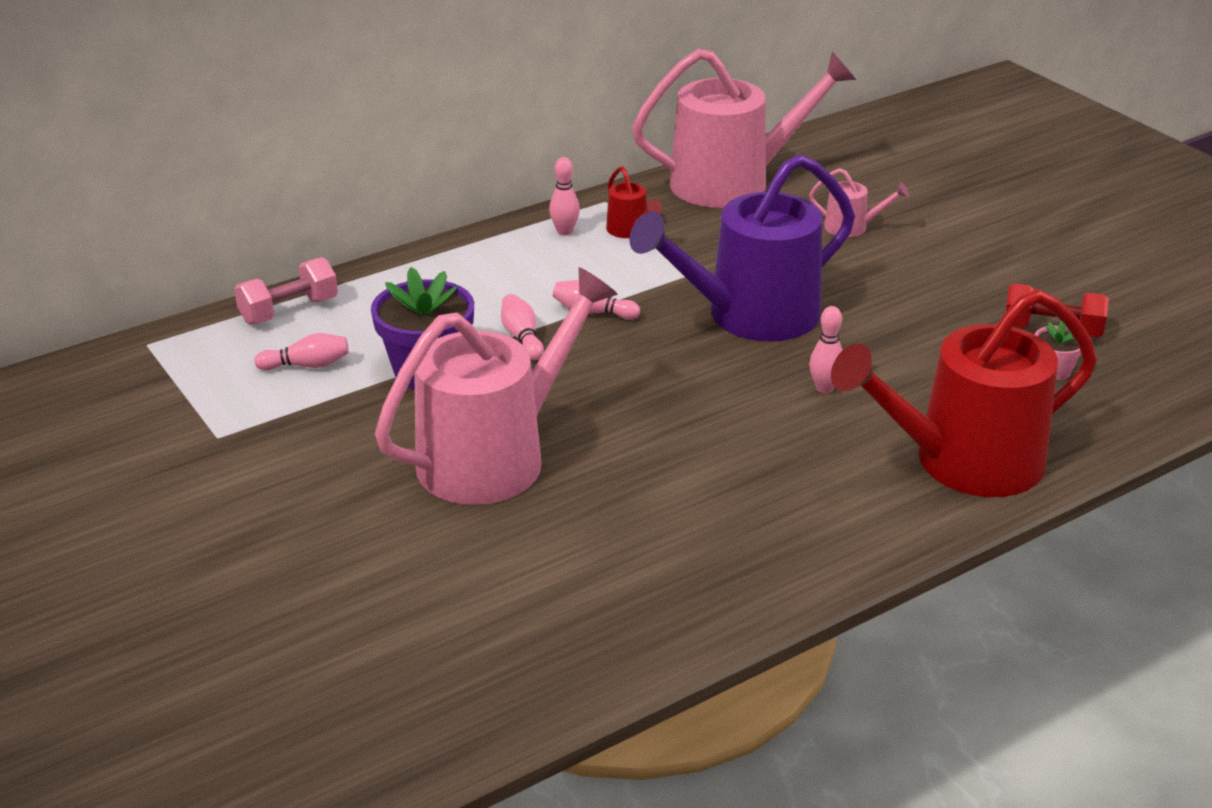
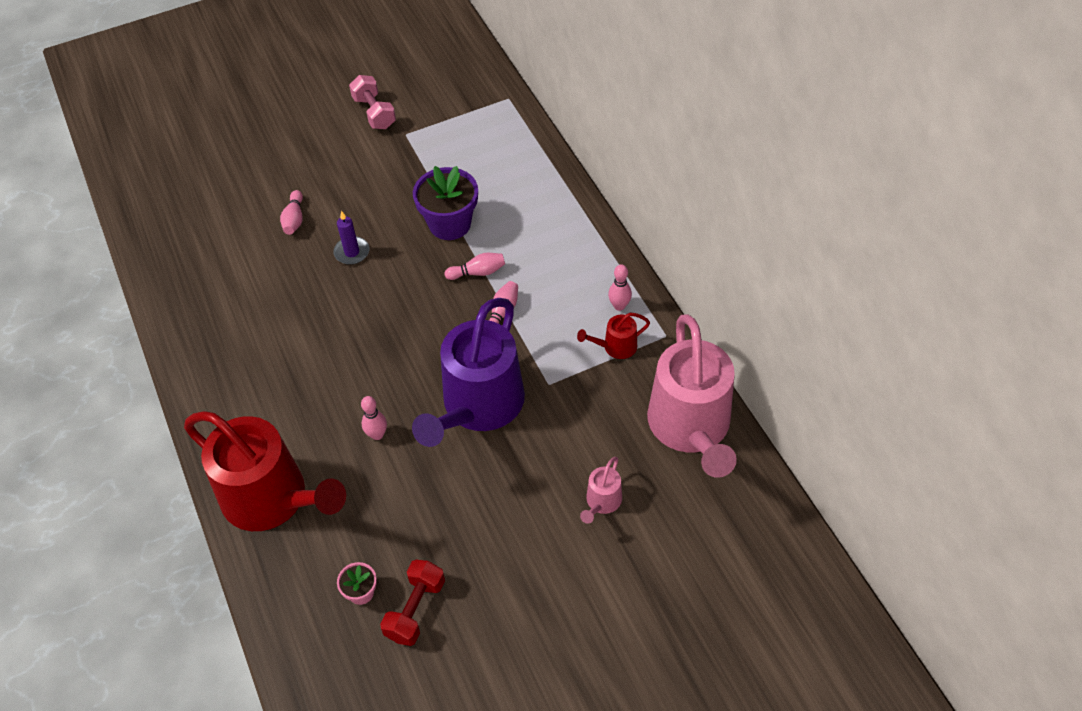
camera: 100 degrees right, 20 degrees up
pink dumbbell [234,257,338,325] -> pink dumbbell moved to [349,75,396,129]
pink bowling pin [254,333,349,370] -> pink bowling pin moved to [280,190,303,235]
pink watering can [375,267,617,505] -> purple candle [333,211,370,265]
purple watering can [629,154,855,341] -> purple watering can turned 135 degrees counterclockwise [412,298,525,447]
red watering can [831,289,1097,497] -> red watering can turned 135 degrees clockwise [184,411,346,531]

